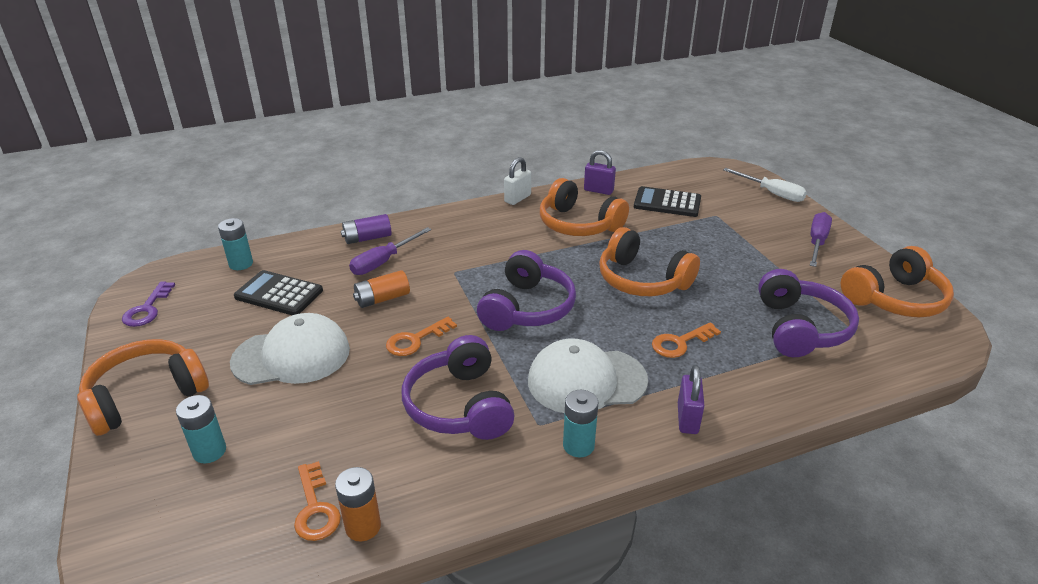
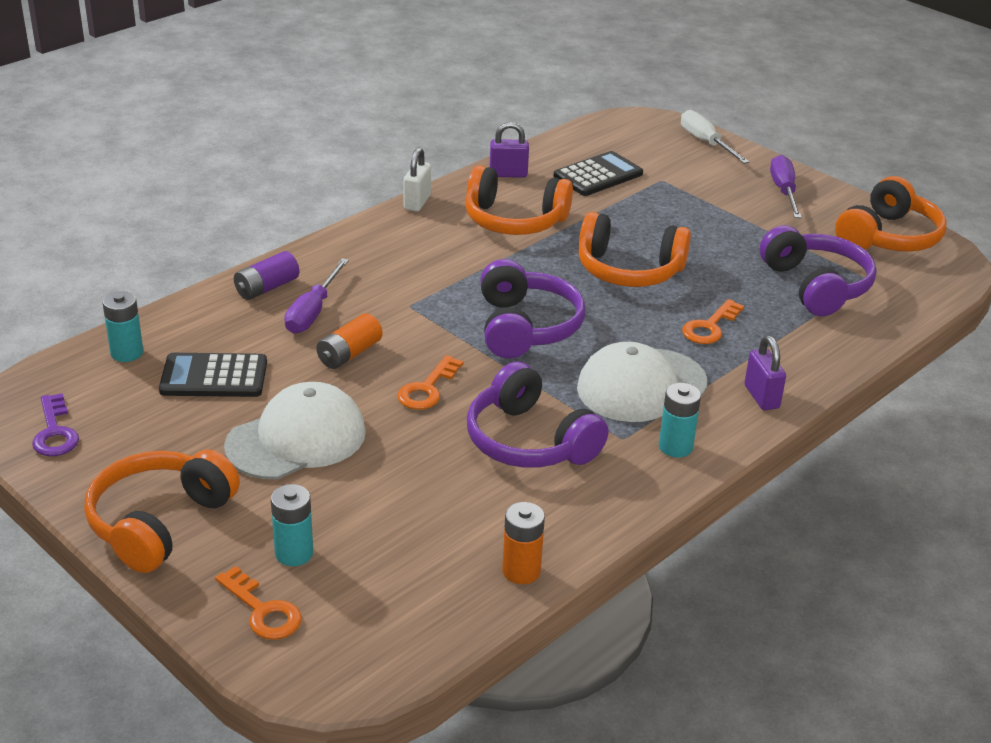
camera: 25 degrees left, 0 degrees up
orange key [294,461,341,541] -> orange key moved to [215,566,302,640]
black calculator [634,186,701,217] -> black calculator turned 150 degrees clockwise [554,151,643,196]
white screwdriver [723,168,807,202] -> white screwdriver turned 135 degrees counterclockwise [681,110,750,164]

